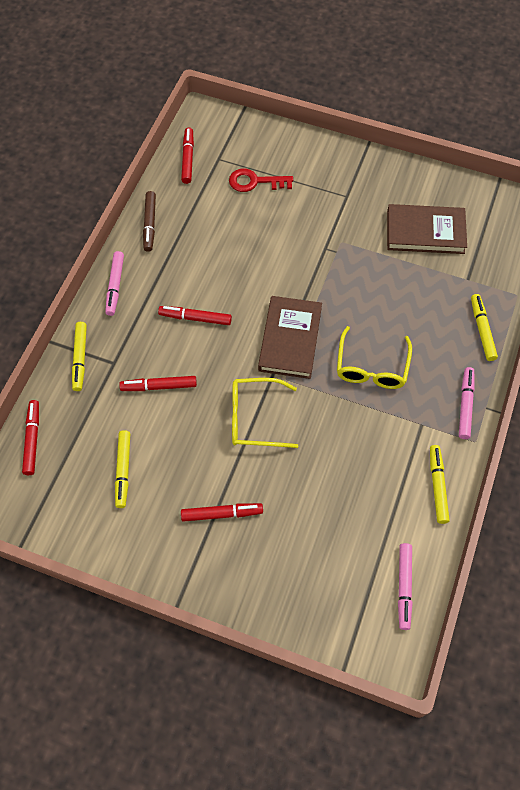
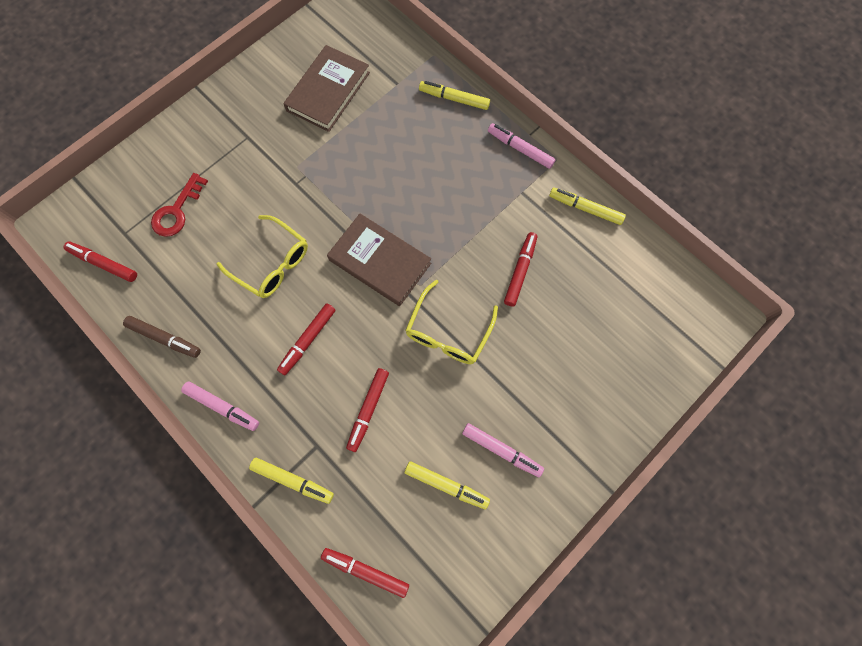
camera: 65 degrees left, 10 degrees up
red marker [181,503,263,522] -> red marker moved to [504,232,537,307]
yellow glasses [337,326,412,389] -> yellow glasses moved to [216,215,308,298]
pink marker [398,543,413,630] -> pink marker moved to [462,423,544,477]

